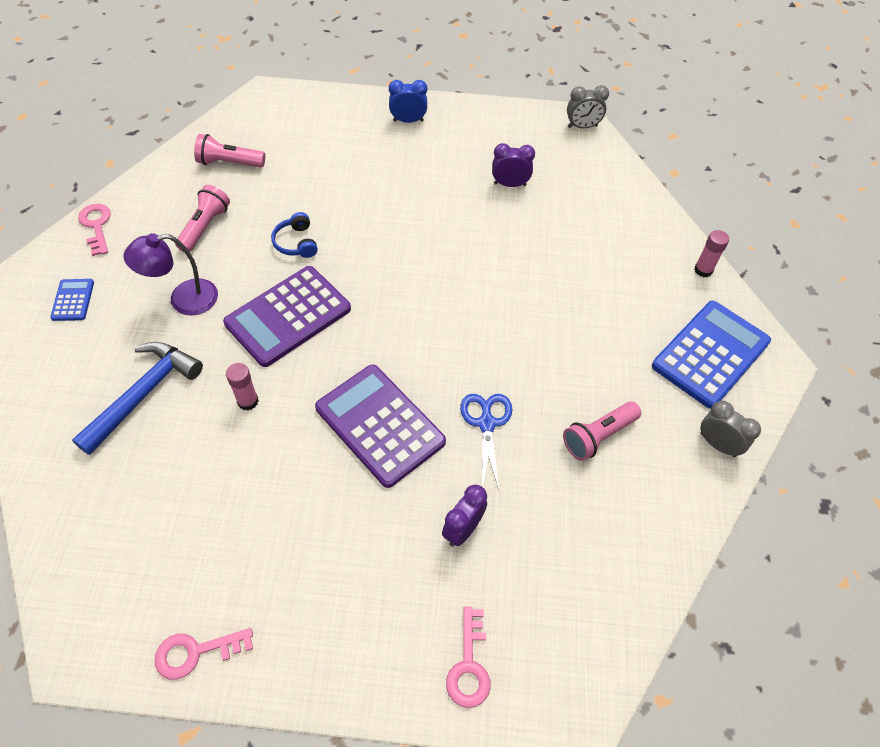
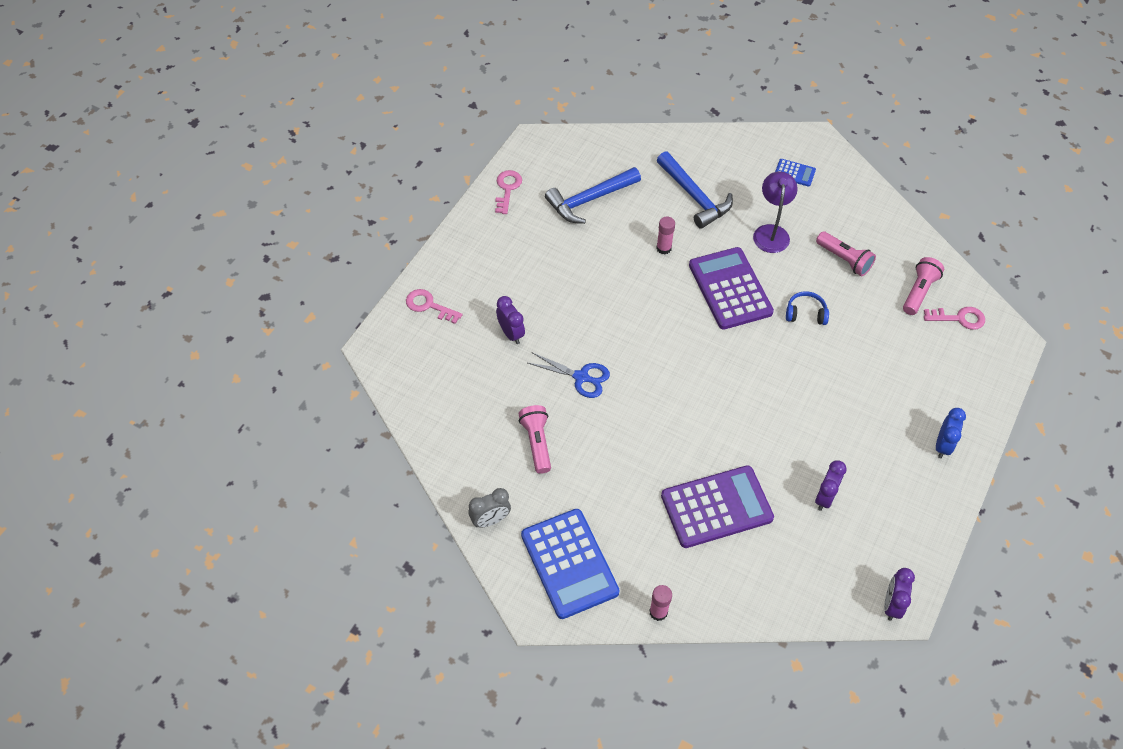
camera: 115 degrees right, 0 degrees up
pink key [78,204,111,256] -> pink key moved to [924,307,985,330]
purple calculator [315,365,446,488] -> purple calculator moved to [661,465,774,548]
grey clock [567,85,609,128] -> purple clock [884,568,915,621]
none -> blue hammer [545,167,641,224]

